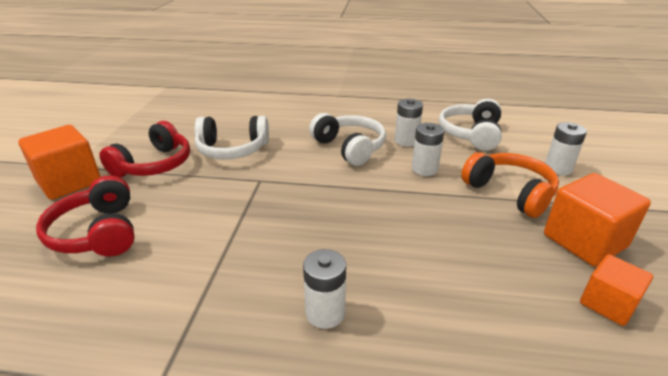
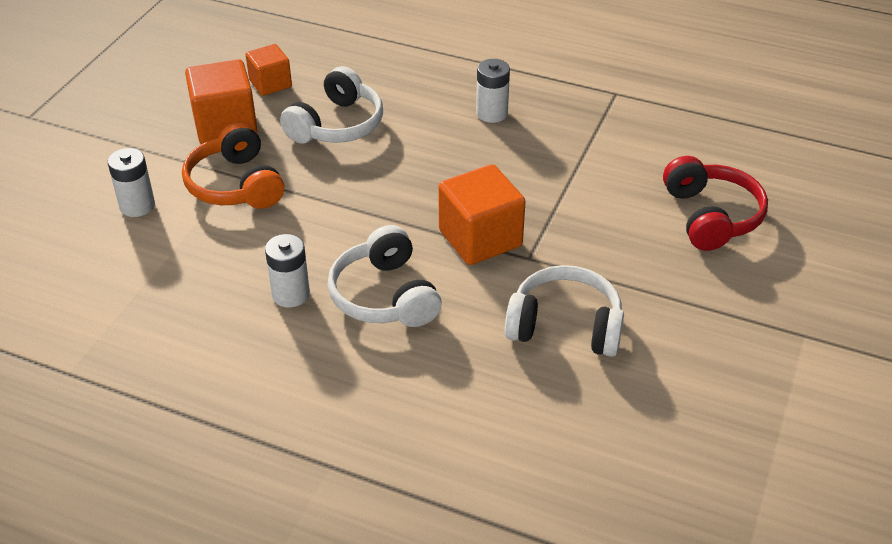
camera: 165 degrees left, 10 degrees up
orange cube [18,125,101,200] -> orange cube moved to [439,164,526,265]
red headphones [99,121,190,178] -> none
white battery [412,123,444,176] -> none
white headphones [439,99,502,151] -> white headphones moved to [280,66,383,144]

